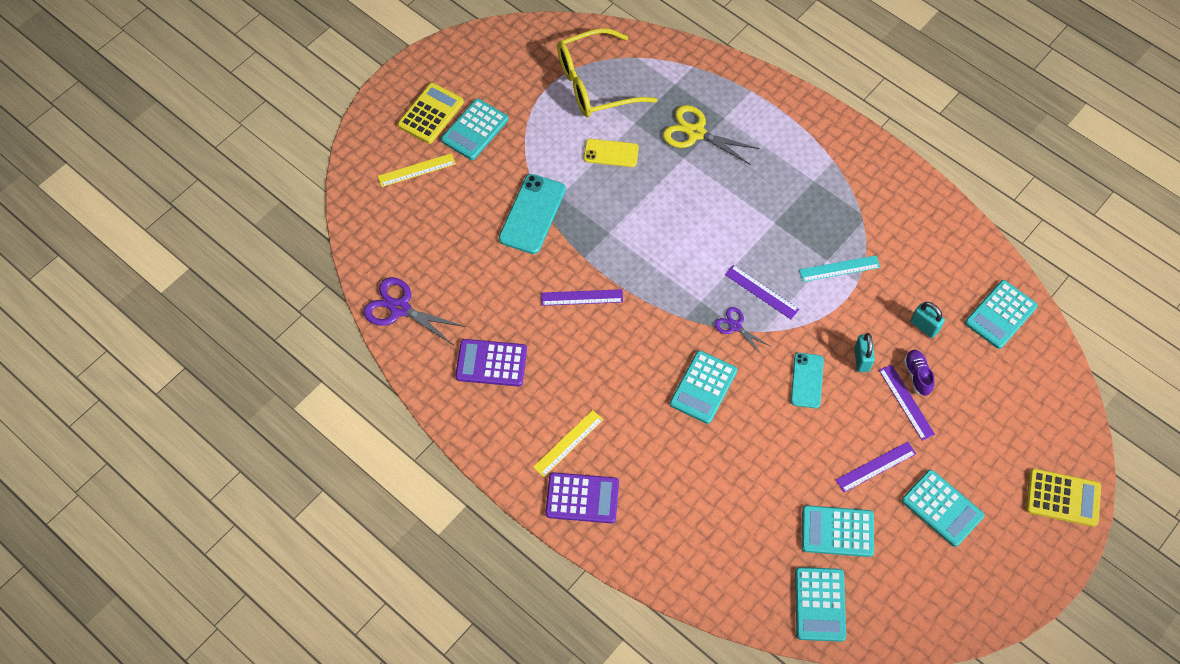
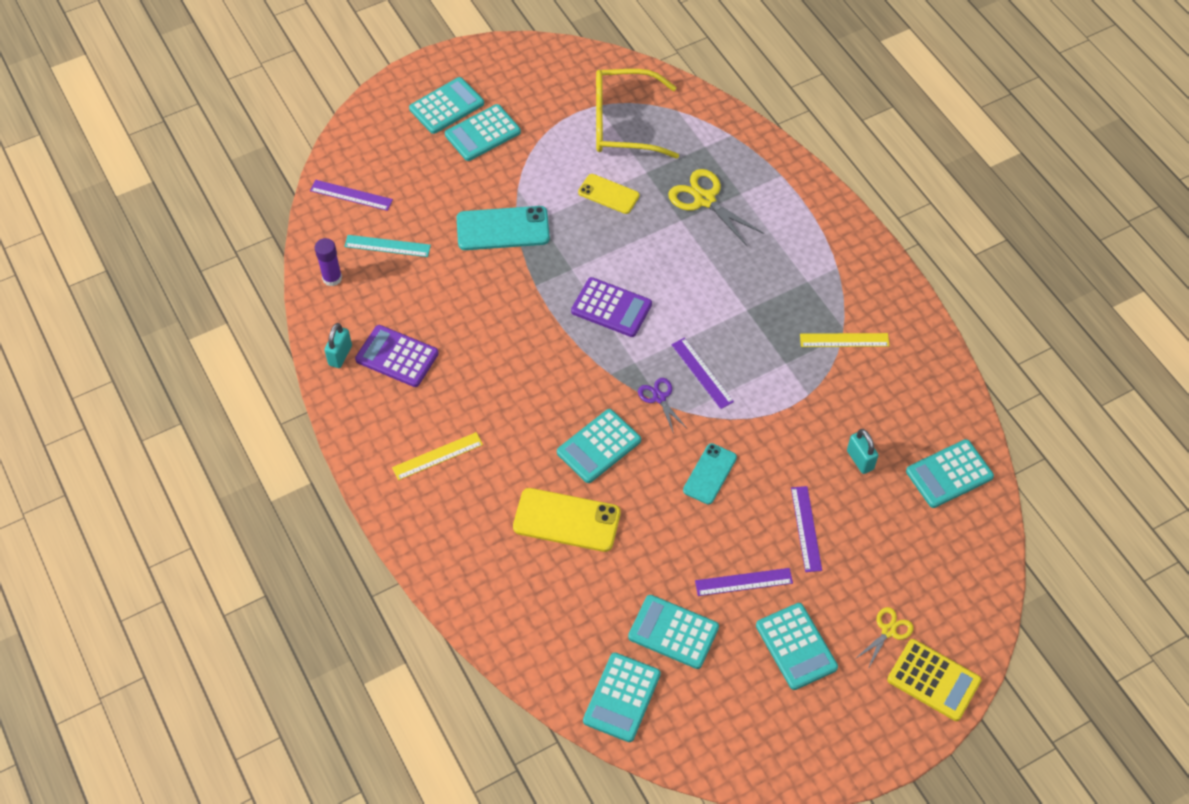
camera: 20 degrees right, 5 degrees down
purple scissors [363,277,466,345] -> purple glue stick [315,238,342,286]
yellow ruler [378,153,456,187] -> yellow ruler moved to [800,333,890,347]
yellow calculator [398,83,464,144] -> turquoise calculator [409,77,484,134]
turquoise phone [499,174,566,254] -> turquoise phone turned 45 degrees clockwise [457,206,550,250]
purple ruler [541,289,623,306] -> purple ruler moved to [310,180,393,211]
purple calculator [545,472,619,523] -> purple calculator moved to [571,277,652,337]
turquoise ruler [799,255,881,282] -> turquoise ruler moved to [344,235,431,257]
turquoise padlock [854,333,875,372] -> turquoise padlock moved to [325,323,352,368]
purple shoe [904,350,935,396] -> none
none -> yellow phone [513,488,621,552]
none -> yellow scissors [854,607,913,669]

